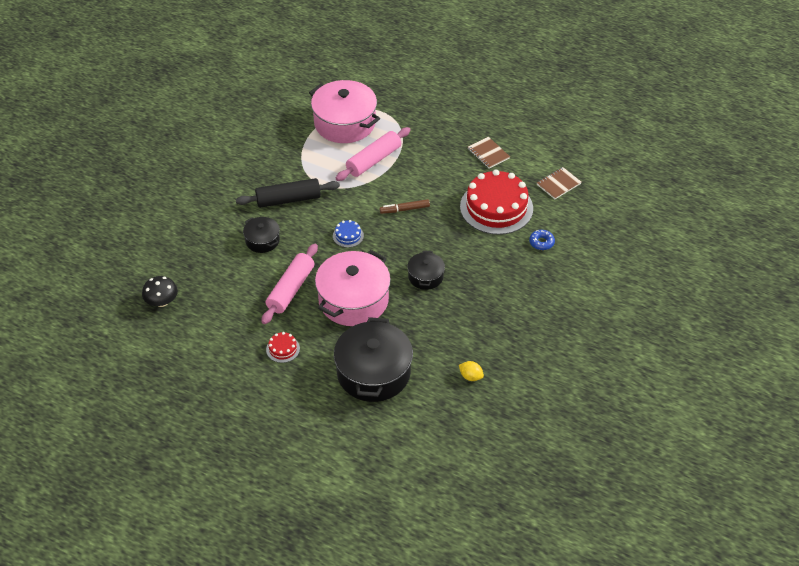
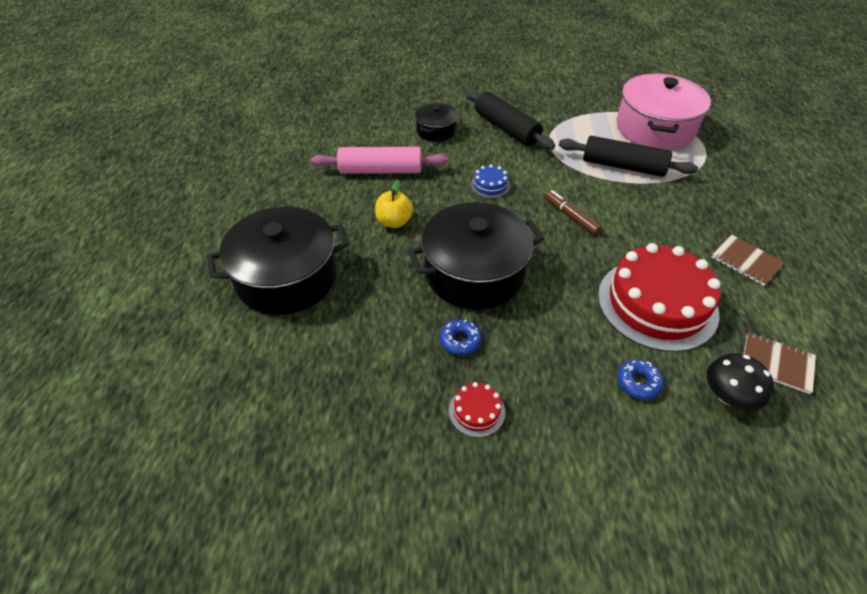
camera: 65 degrees right, 0 degrees up
black mushroom [142,276,178,307] -> black mushroom moved to [707,353,774,410]
red cake [266,332,300,363] -> red cake moved to [449,382,505,437]
pink pot [315,250,391,326] -> yellow apple [375,180,413,228]
pink rolling pin [336,127,411,181] -> black rolling pin [559,136,698,177]
black pot [407,251,445,290] -> black pot [408,202,544,309], size x1.96
yellow lemon [459,361,484,381] -> none
brown notebook [468,137,510,169] -> brown notebook turned 75 degrees counterclockwise [711,235,784,286]
none -> blue donut [440,319,482,355]

